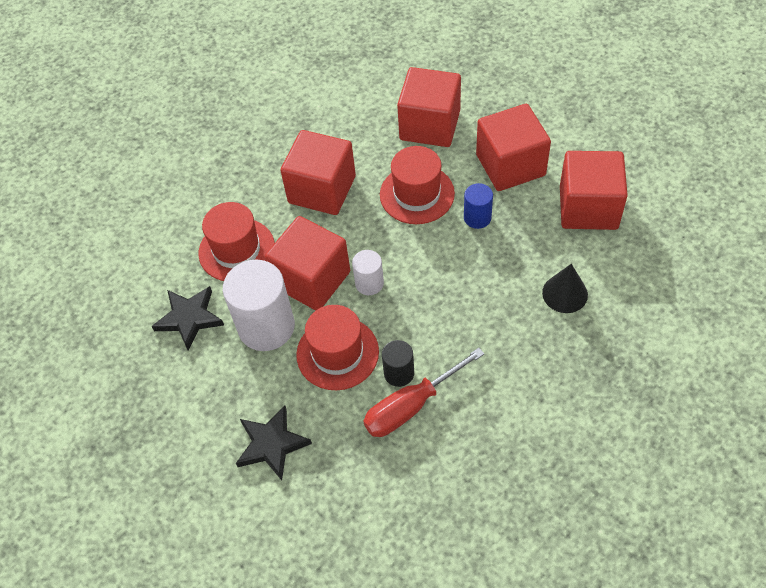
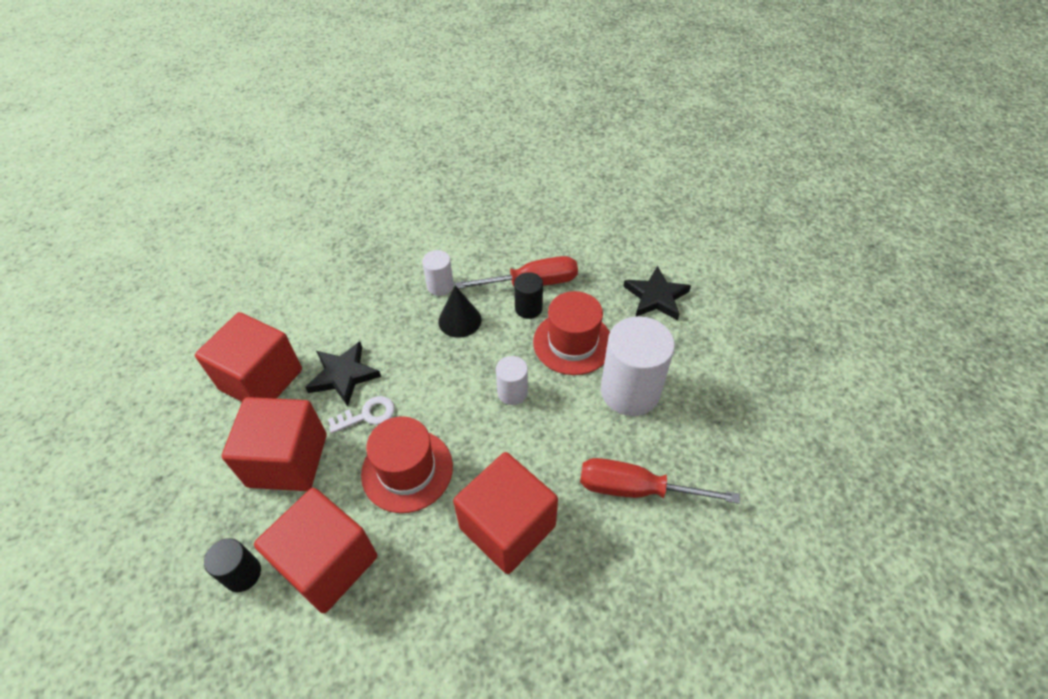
camera: 160 degrees left, 5 degrees down
black star [152,286,224,350] -> black star moved to [305,341,381,406]
red hat [198,202,275,281] -> red screwdriver [580,458,740,504]
red cube [265,216,350,311] -> none
blue cylinder [464,183,493,229] -> white key [328,396,395,433]
black cone [542,264,588,313] -> black cone moved to [439,285,482,338]
none -> black cylinder [204,538,261,592]
none -> white cylinder [422,250,454,296]

